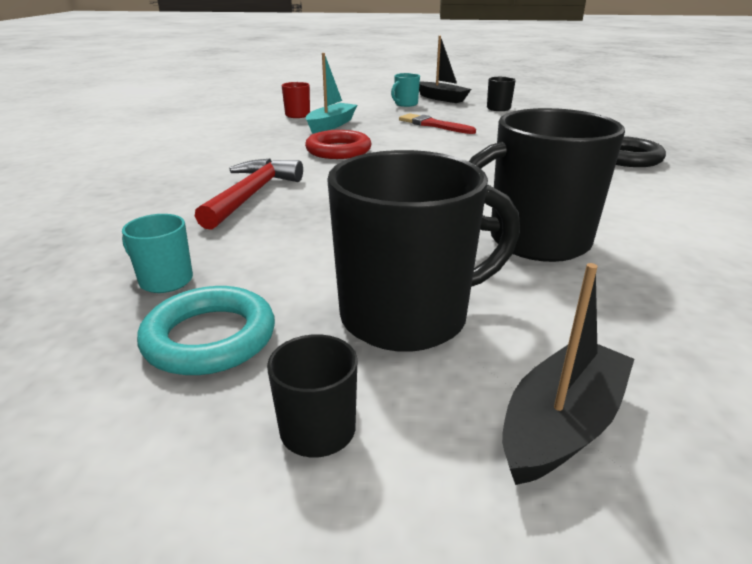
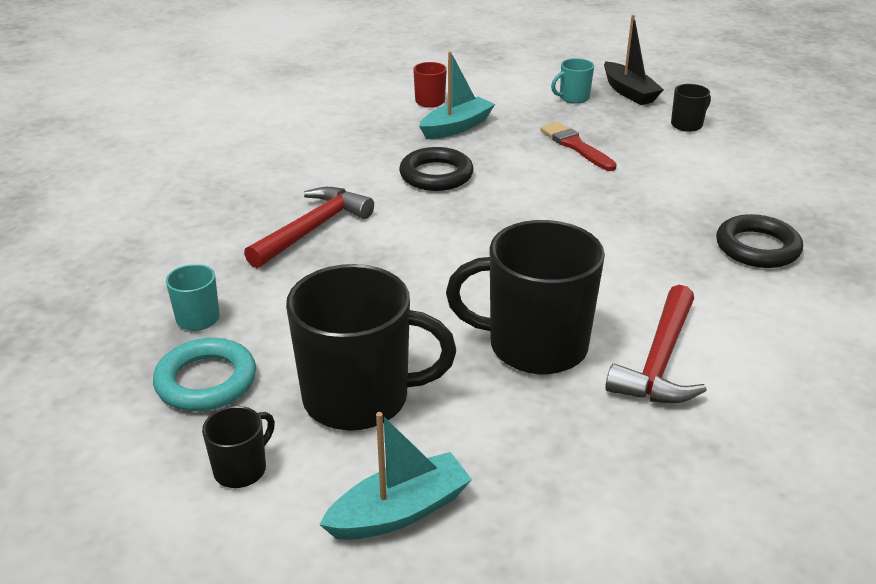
camera: 20 degrees right, 5 degrees up
red ring [305,130,372,159] -> black ring [399,147,473,191]
black boat [502,263,634,485] -> turquoise boat [319,412,472,540]
none -> red hammer [605,285,707,403]

